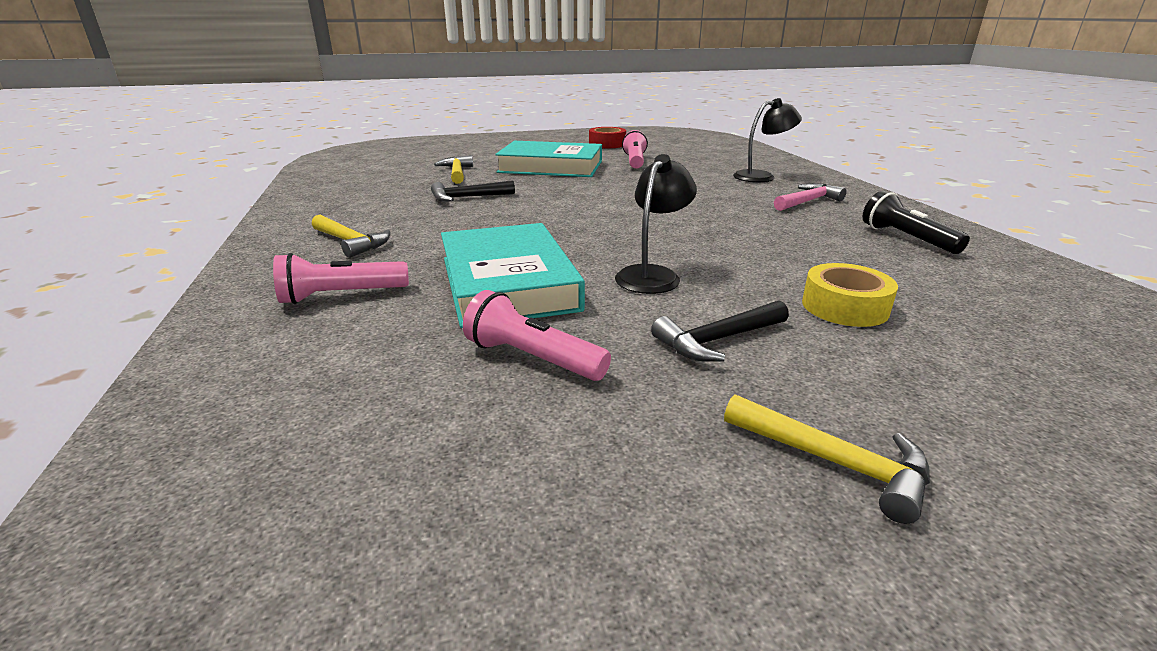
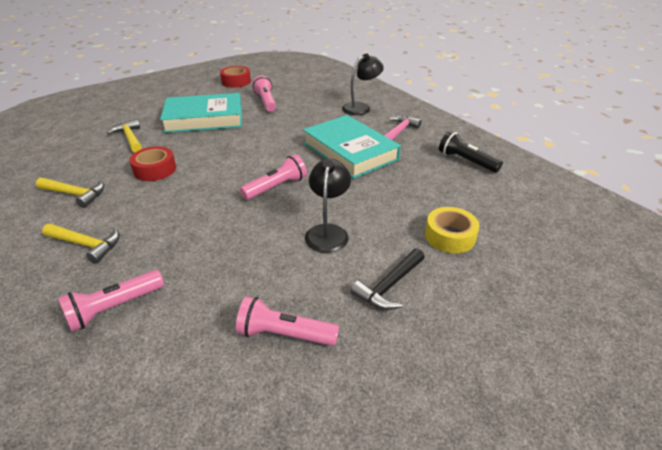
camera: 20 degrees left, 10 degrees up
black hammer [431,180,515,202] -> red tape [129,146,176,181]
turquoise book [441,223,585,328] -> turquoise book moved to [303,115,401,179]
yellow hammer [724,394,930,524] -> yellow hammer moved to [36,178,104,208]
none -> pink flashlight [240,154,307,200]

